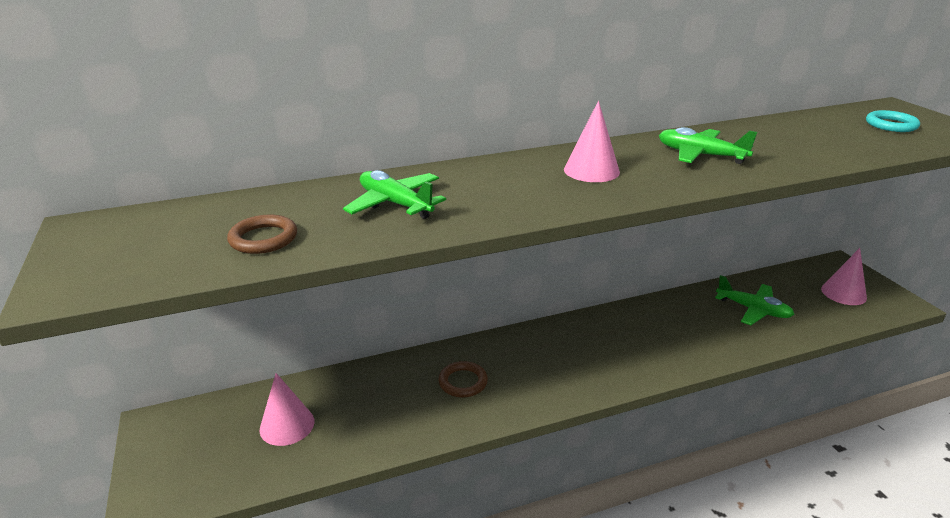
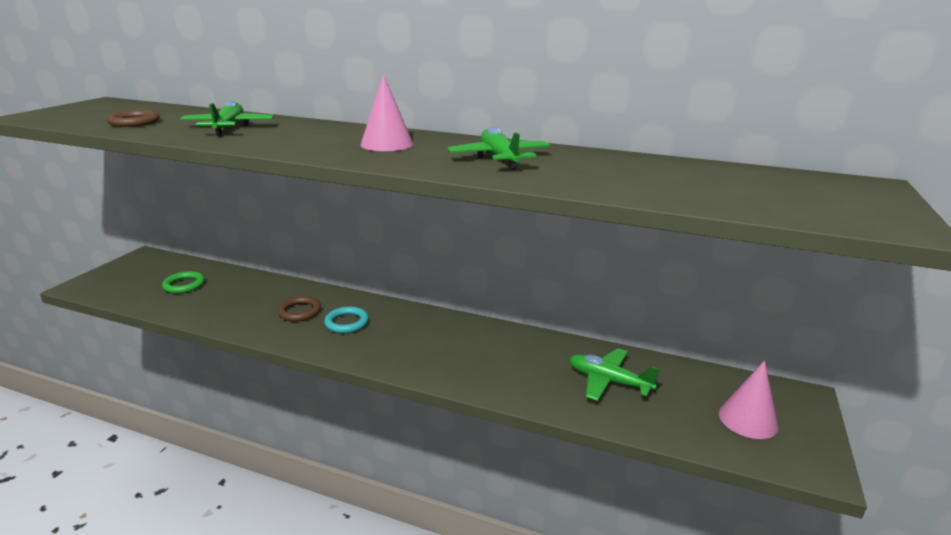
camera: 40 degrees right, 5 degrees down
pink cone [260,373,314,446] -> green ring [162,271,205,294]
green plane [715,275,795,325] -> green plane turned 135 degrees clockwise [569,348,660,401]
turquoise ring [866,110,920,132] -> turquoise ring moved to [324,306,369,333]

